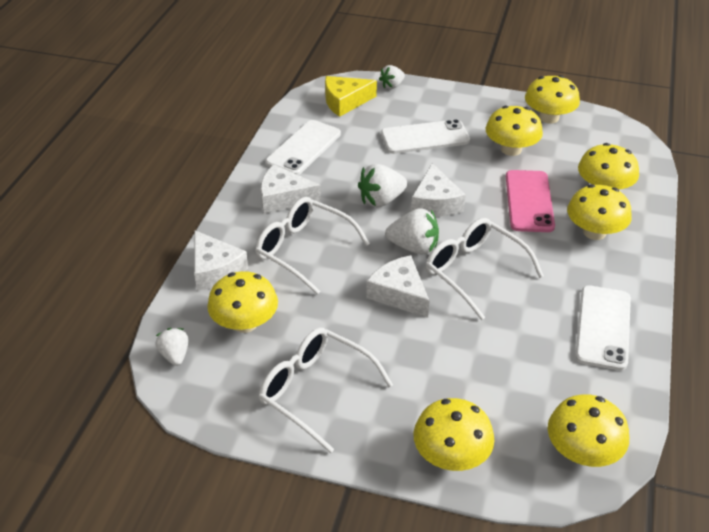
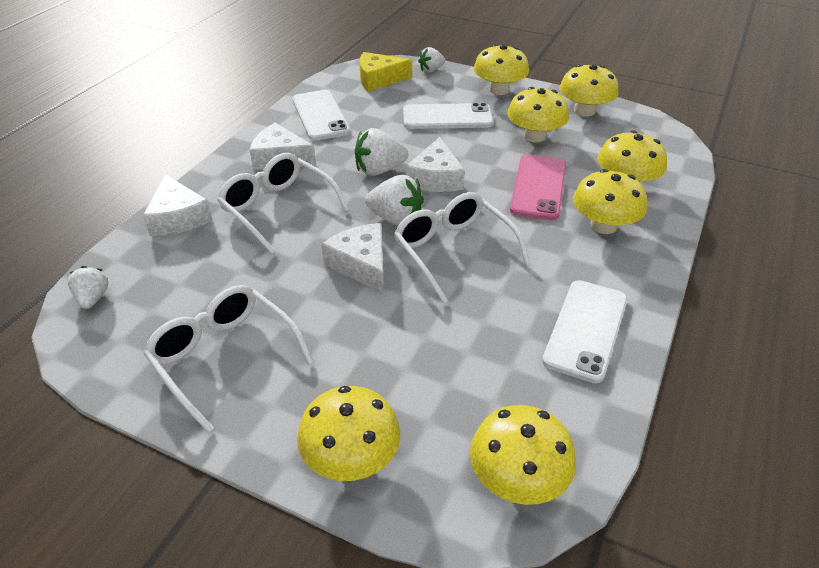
camera: 10 degrees right, 0 degrees up
yellow mushroom [207,271,278,333] -> yellow mushroom moved to [474,44,529,95]
white phone [266,120,341,175] -> white phone turned 60 degrees counterclockwise [292,90,350,141]

